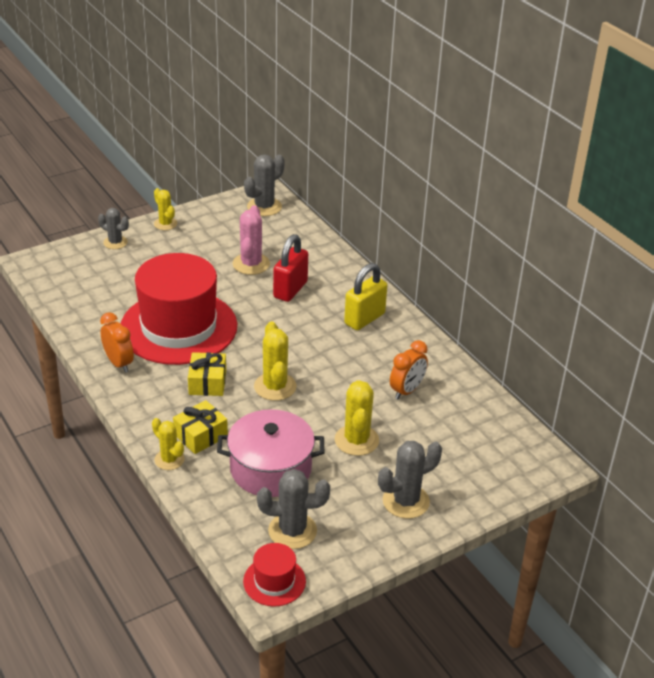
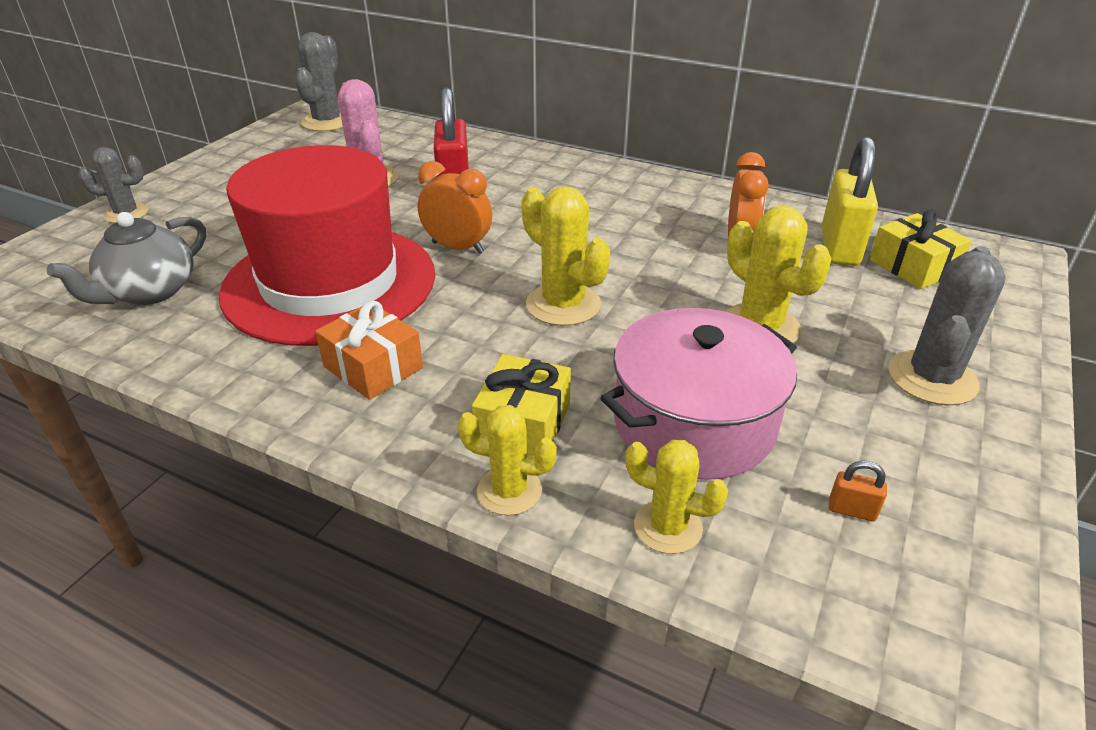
camera: 30 degrees left, 0 degrees up
orange clock [100,312,134,373] -> orange clock moved to [418,161,492,254]
yellow cactus [154,188,177,230] -> yellow cactus moved to [625,440,729,554]
yellow gift [188,352,226,396] -> yellow gift moved to [870,210,972,289]
red hat [243,543,306,607] -> none
grey cactus [257,469,330,549] -> orange padlock [829,461,887,521]
yellow padlock [344,263,387,330] -> yellow padlock moved to [822,137,878,266]
none -> grey teapot [47,212,206,305]
none -> orange gift [315,301,423,400]

